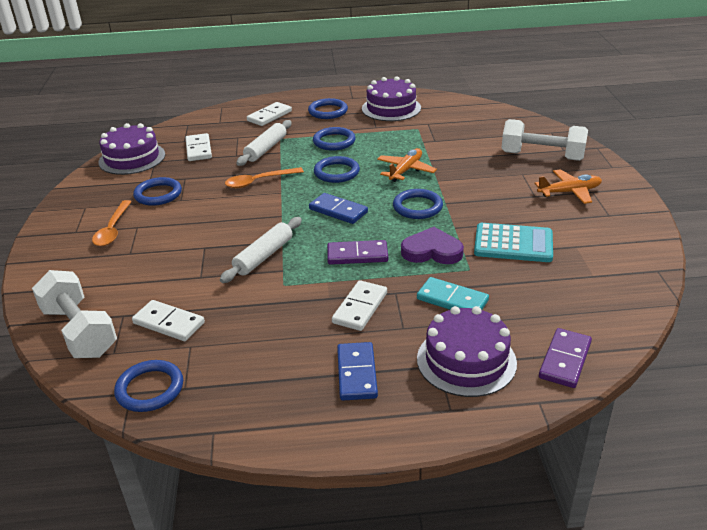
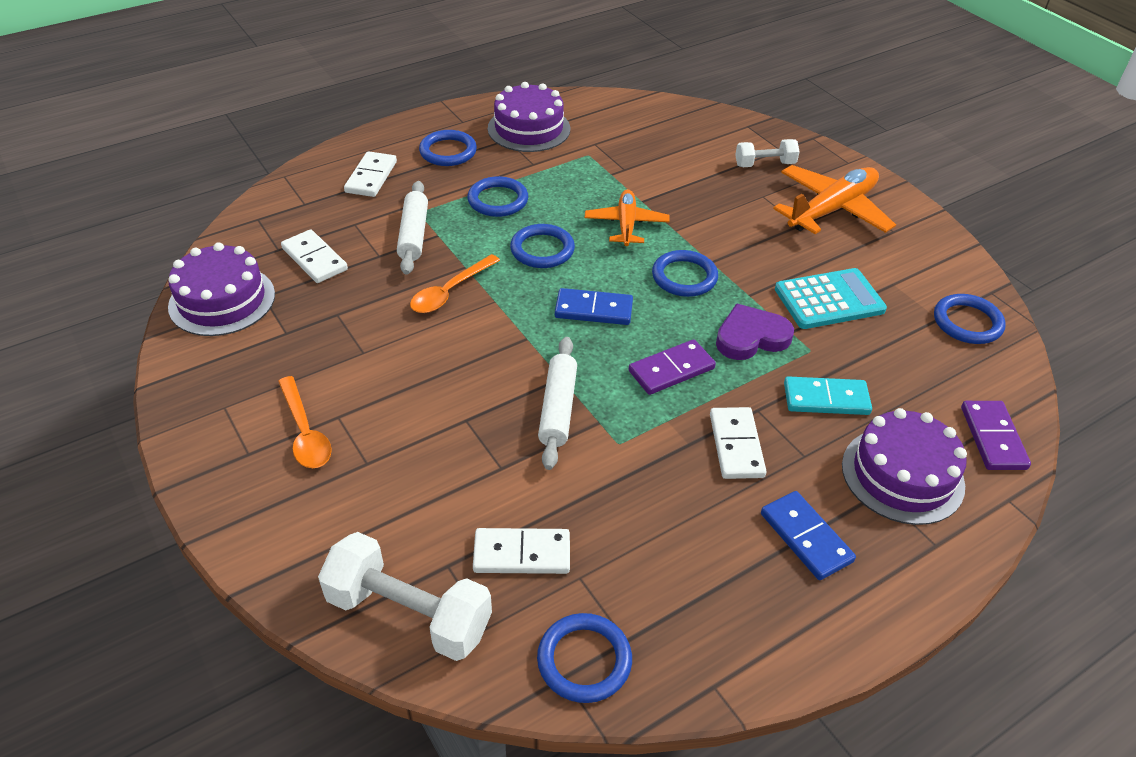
camera: 30 degrees left, 10 degrees up
blue ring [133,177,182,206] -> blue ring moved to [934,294,1006,344]
white dumbbell [501,119,588,161] -> white dumbbell [735,139,800,167], size x0.58
orange plane [534,169,602,204] -> orange plane [773,165,896,234], size x1.58

